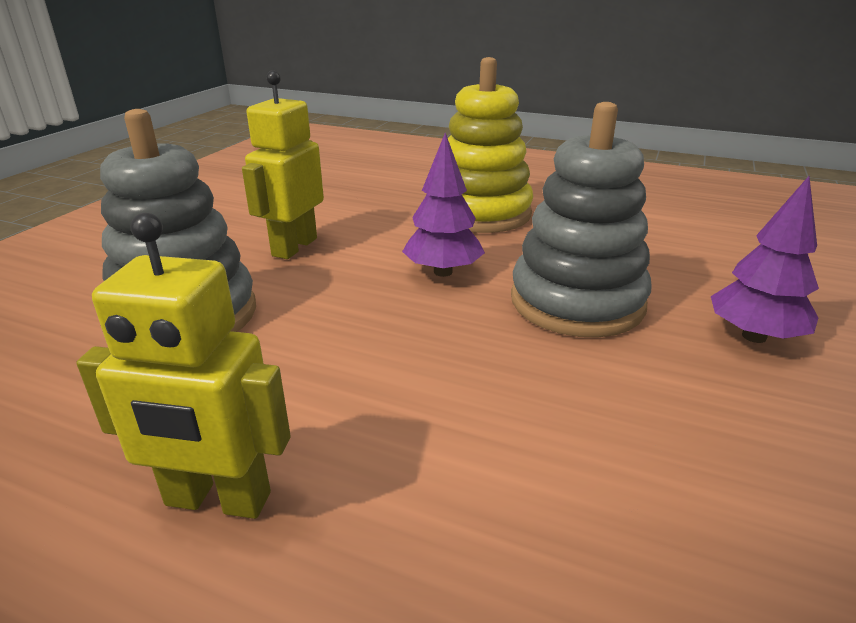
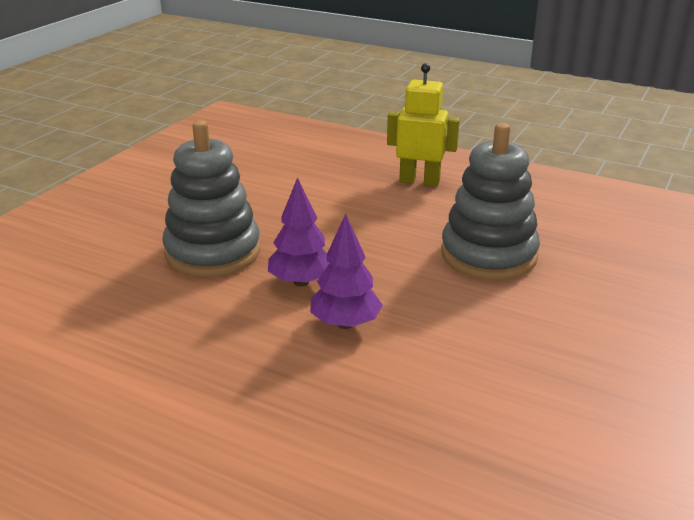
camera: 175 degrees left, 0 degrees up
yellow robot [242,70,324,259] -> none
yellow stacking toy [448,57,534,233] -> none
purple tree [711,176,819,343] -> purple tree moved to [310,214,383,329]

